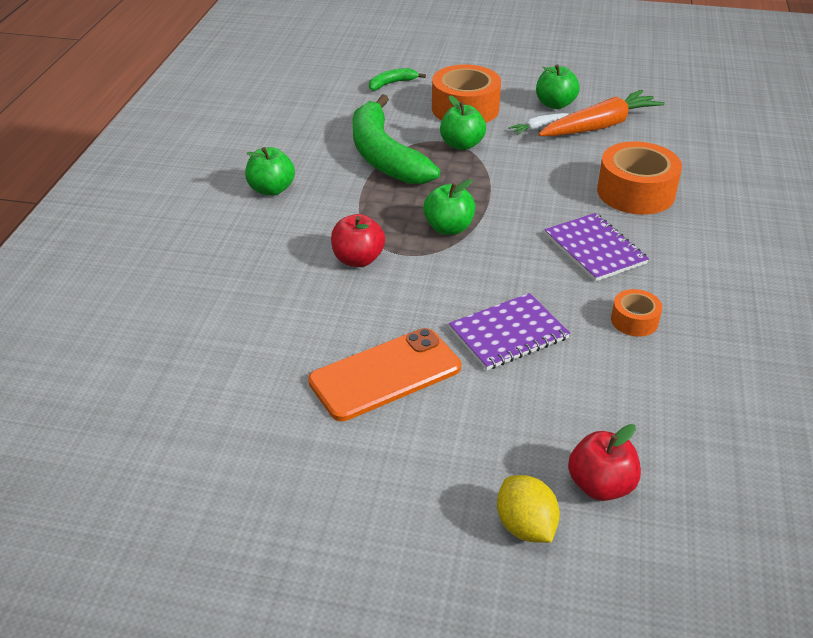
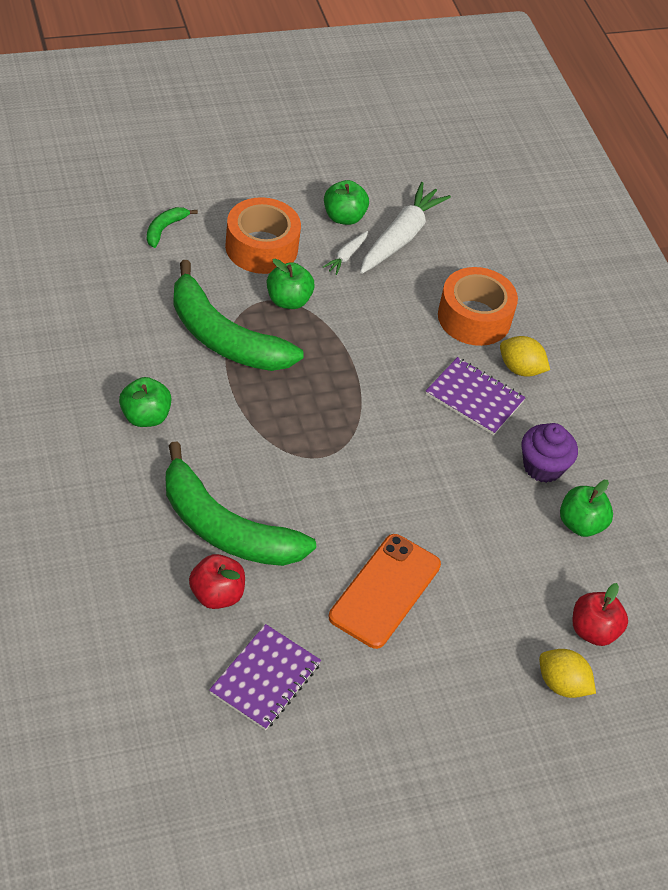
camera: 35 degrees left, 10 degrees up
red apple [331,214,385,267] -> red apple moved to [189,554,245,609]
green apple [423,179,476,235] -> green apple moved to [560,480,613,537]
purple notebook [449,293,570,370] -> purple notebook moved to [209,624,321,730]
orange carrot [538,90,664,136] -> white carrot [360,182,451,274]
orange tape [611,289,662,337] -> purple cupcake [522,423,578,483]
none -> green banana [166,441,316,566]
none -> yellow lemon [500,336,550,377]

